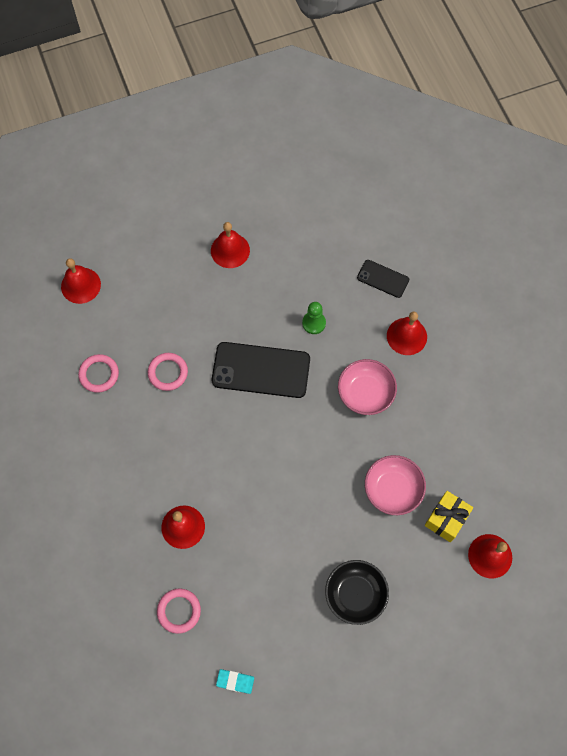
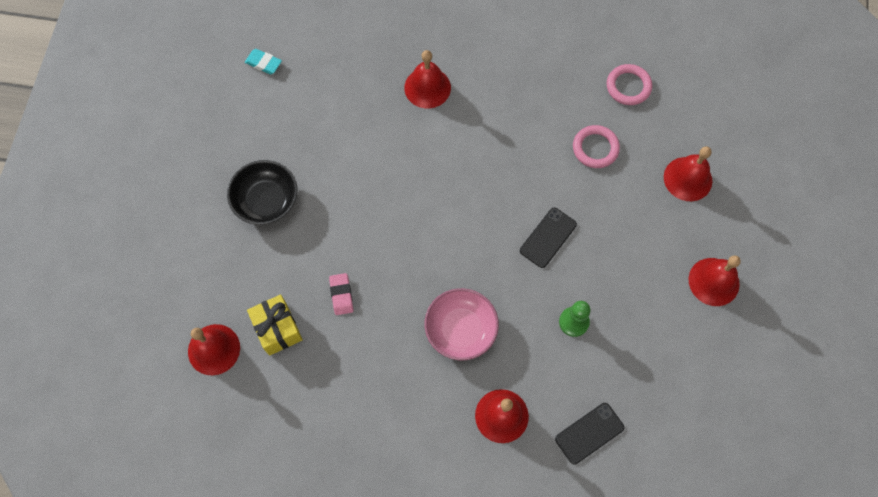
camera: 120 degrees right, 0 degrees up
red bell [61,258,101,304] -> red bell moved to [664,146,712,201]
pink ring [157,588,201,634] -> none
black phone [212,342,310,398] -> black phone [520,208,577,268], size x0.53
turquoise eraser [216,669,254,694] -> turquoise eraser turned 75 degrees clockwise [245,49,282,74]
pink bowl [365,455,426,515] -> pink eraser [329,273,353,315]

